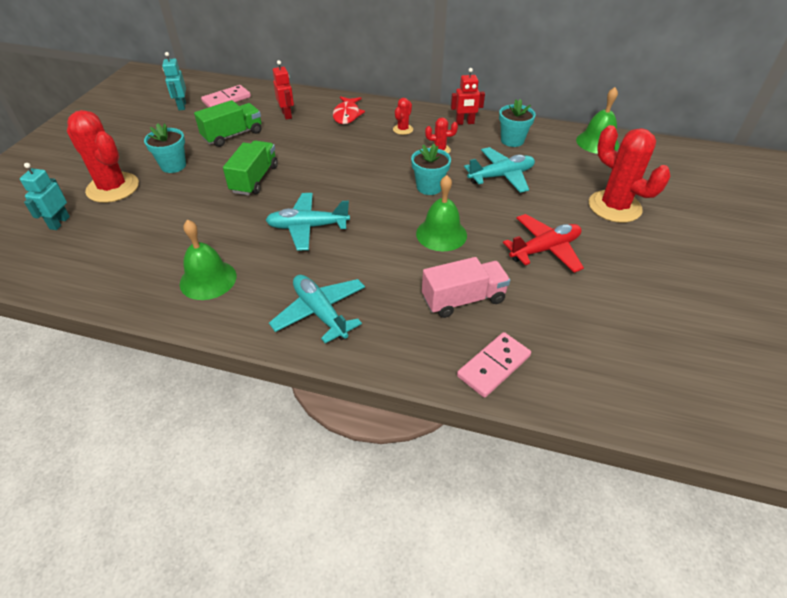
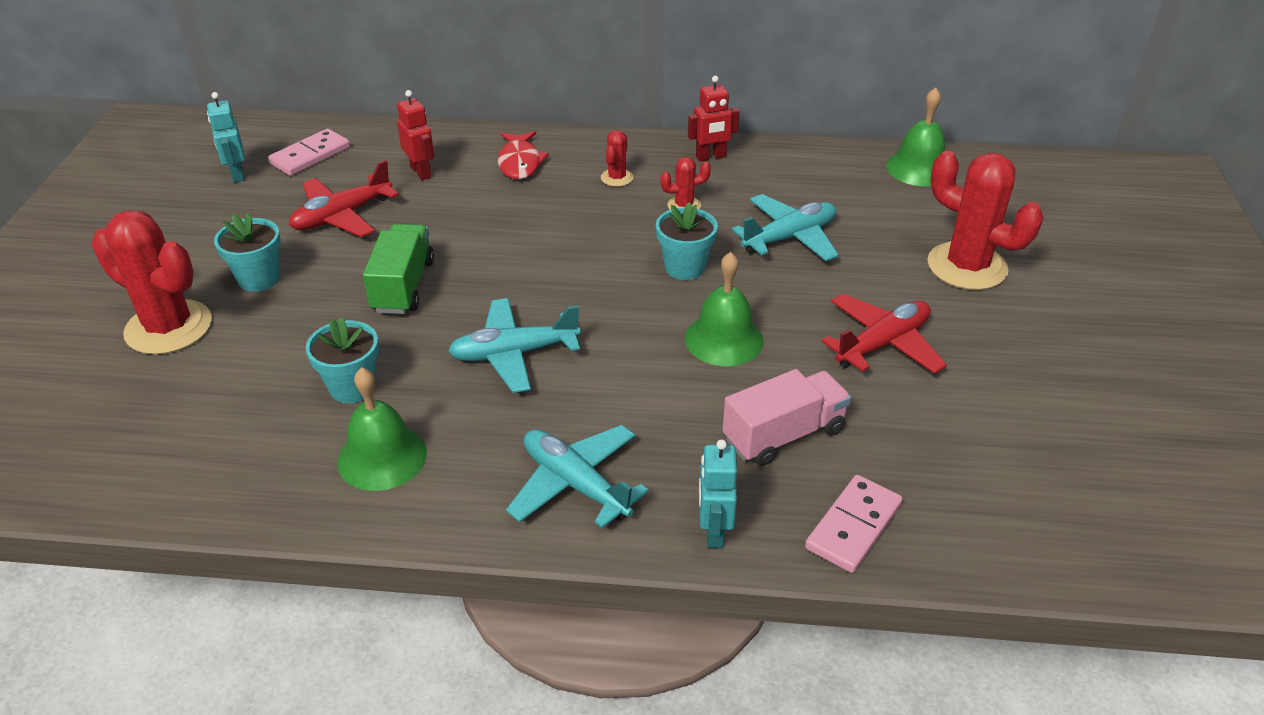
camera: 10 degrees left, 5 degrees down
turquoise robot [20,163,70,230] -> turquoise robot moved to [699,439,737,548]
green truck [194,100,262,147] -> red plane [289,160,399,237]
turquoise flower pot [499,99,536,147] -> turquoise flower pot moved to [306,318,379,403]

